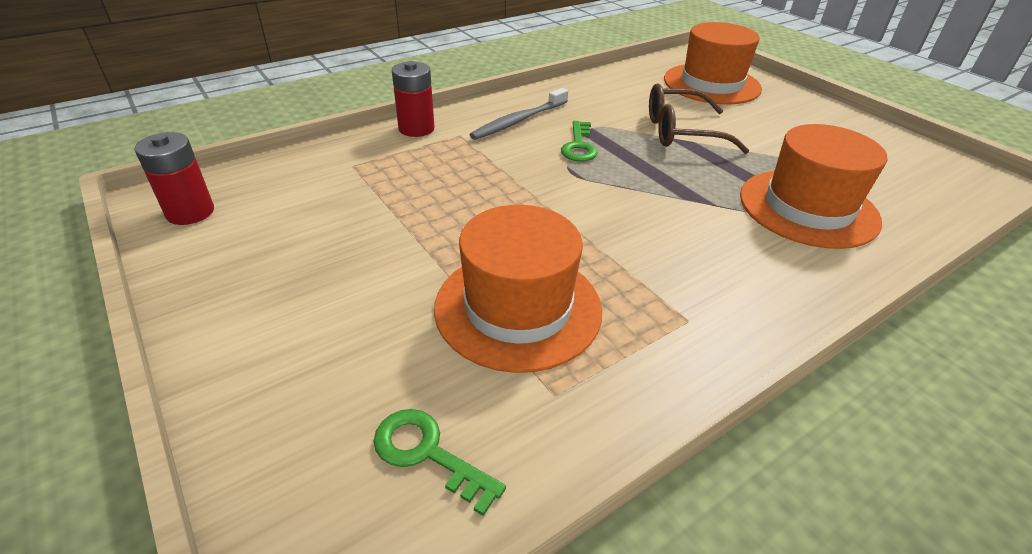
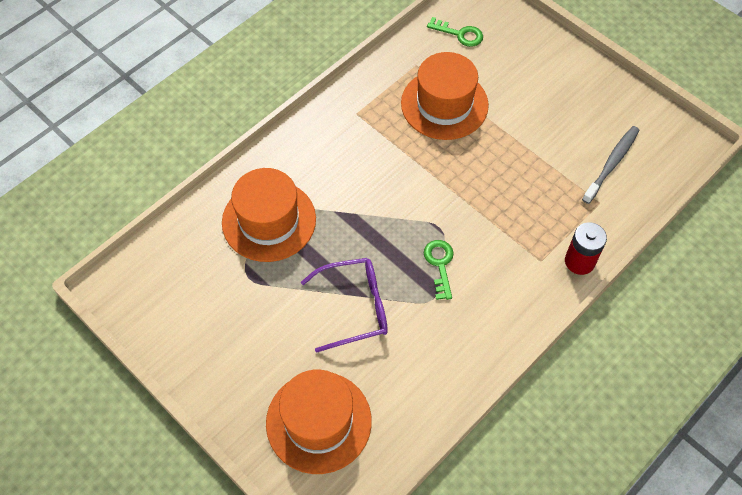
camera: 170 degrees right, 20 degrees up
red battery [134,132,214,225] -> none
grey toothbrush [469,88,568,140] -> grey toothbrush moved to [582,126,639,204]
brown glasses [649,84,750,154] -> purple glasses [301,258,388,353]

